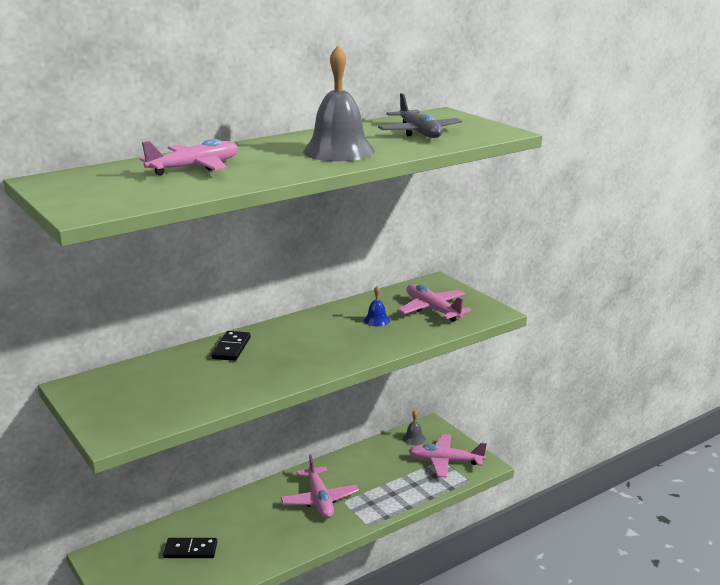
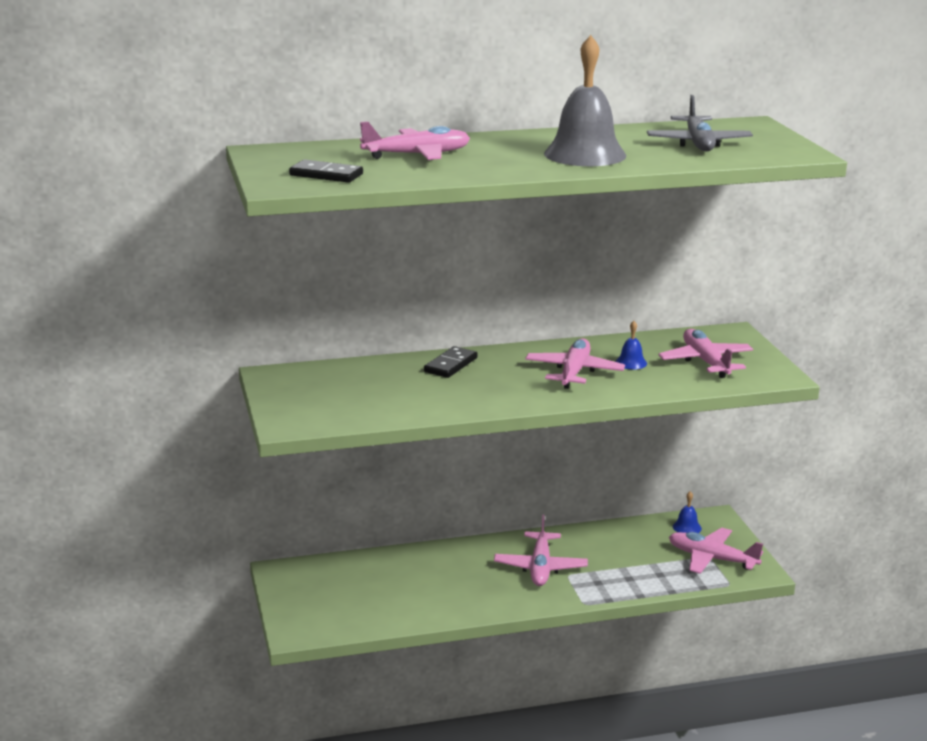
camera: 20 degrees right, 0 degrees up
black domino [163,538,217,558] -> black domino moved to [289,159,363,183]
grey bell [403,411,426,445] -> blue bell [673,491,702,533]
none -> pink plane [525,338,625,389]

